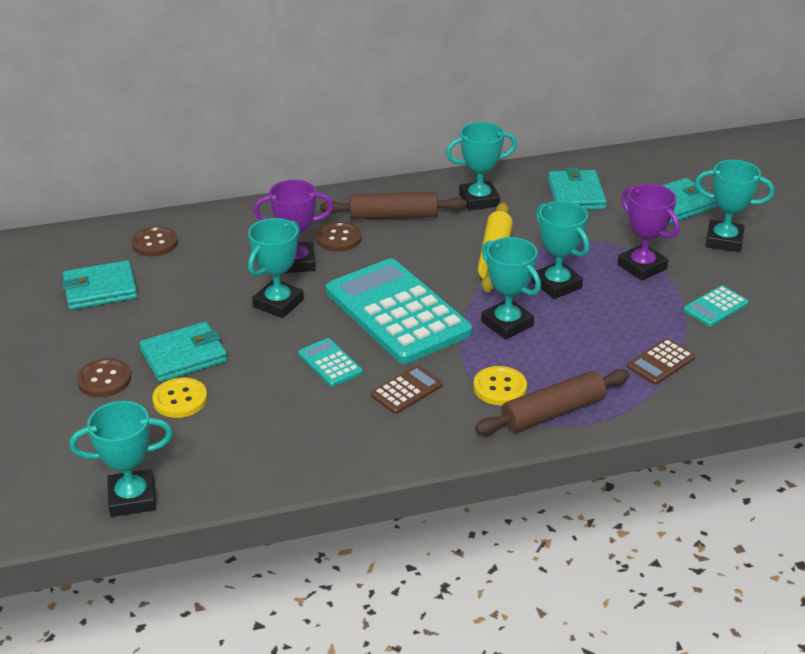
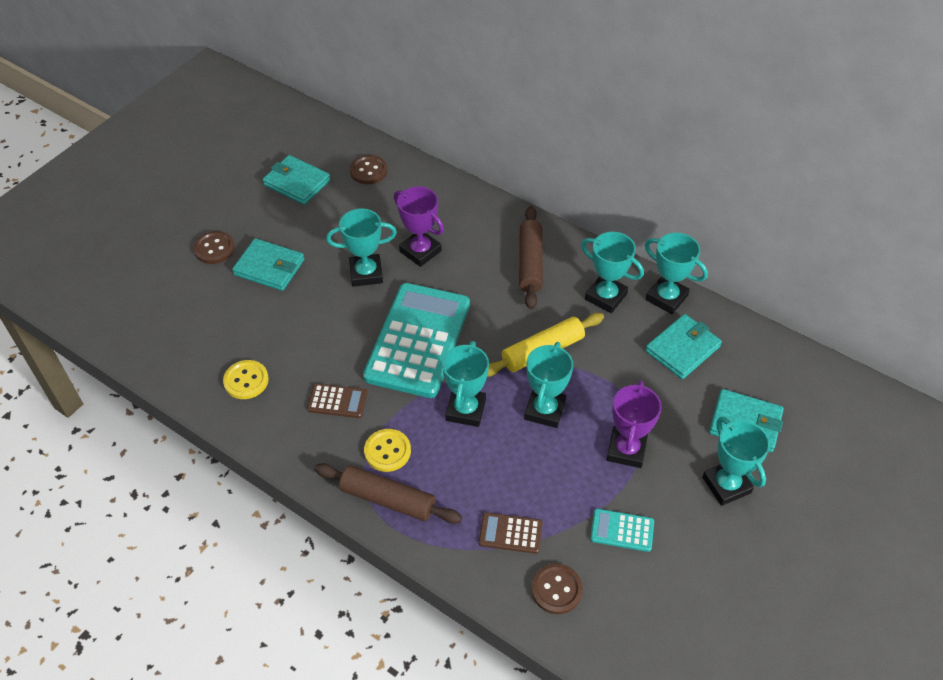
camera: 50 degrees right, 15 degrees up
turquoise trophy [70,401,173,517] -> turquoise trophy moved to [645,233,708,314]
yellow button [152,377,207,418] -> yellow button moved to [223,360,269,399]
turquoise calculator [298,338,362,387] -> none
brown button [316,222,362,252] -> brown button moved to [531,563,583,614]
brown rolling pin [320,192,467,219] -> brown rolling pin turned 45 degrees clockwise [519,206,543,309]

